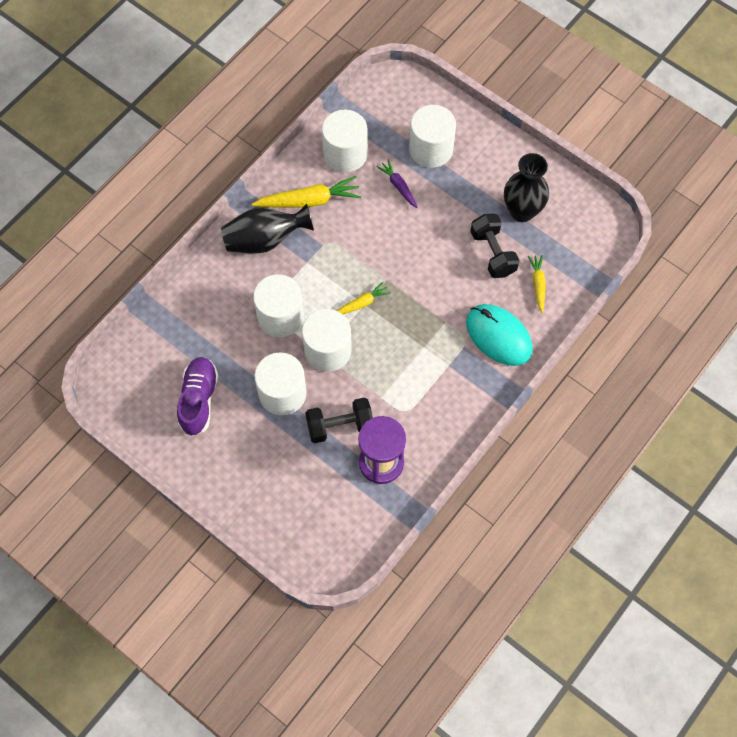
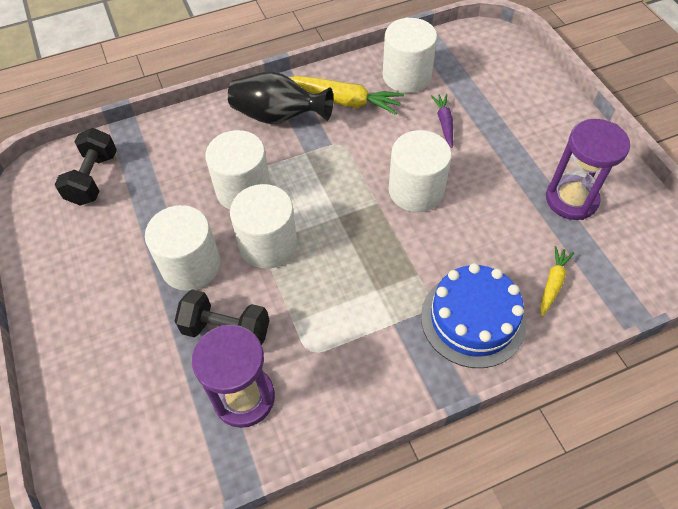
camera: 30 degrees right, 10 degrees down
purple shoe [177,357,219,436] -> none
yellow carrot [336,282,391,314] -> none
white cylinder [409,105,456,168] -> white cylinder moved to [389,130,452,212]
turquoise mouse [466,304,533,366] -> blue cake [421,263,526,368]
black dumbbell [470,214,520,278] -> black dumbbell moved to [55,128,117,206]
black vase [504,153,549,222] -> purple hourglass [546,119,630,220]

